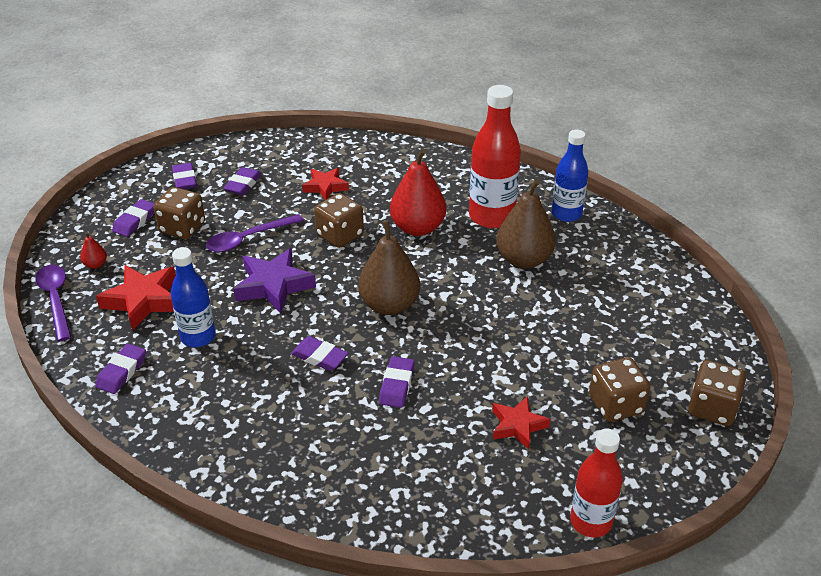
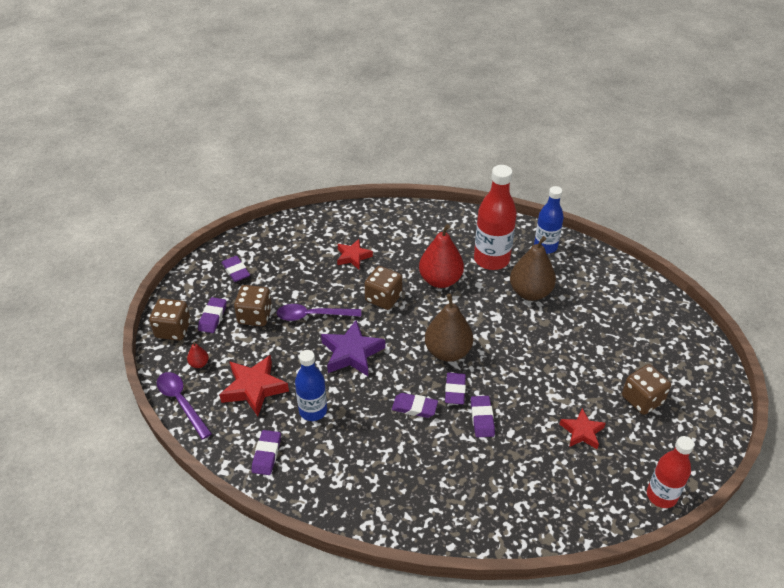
camera: 15 degrees left, 5 degrees up
purple spoon [206,214,304,252] -> purple spoon turned 45 degrees clockwise [277,304,361,321]
purple eraser [223,167,262,195] -> purple eraser moved to [445,373,466,404]
brown dice [688,360,747,426] -> brown dice moved to [149,298,191,341]

